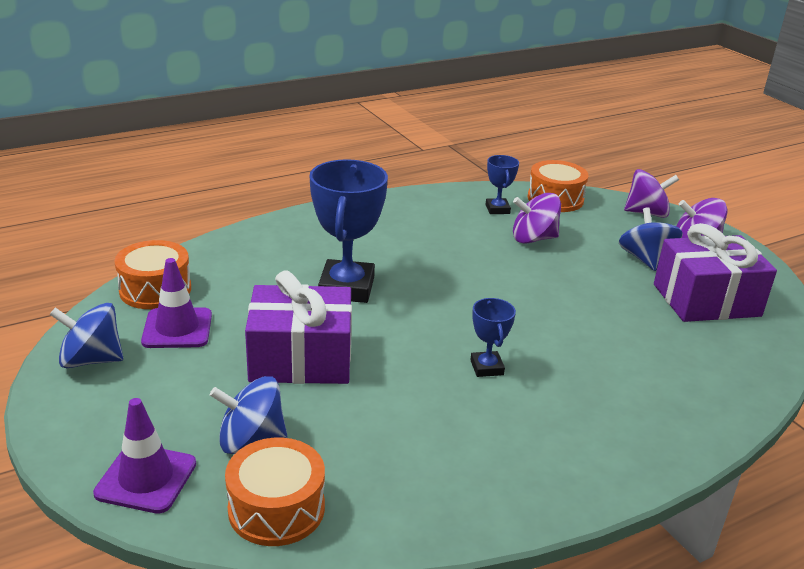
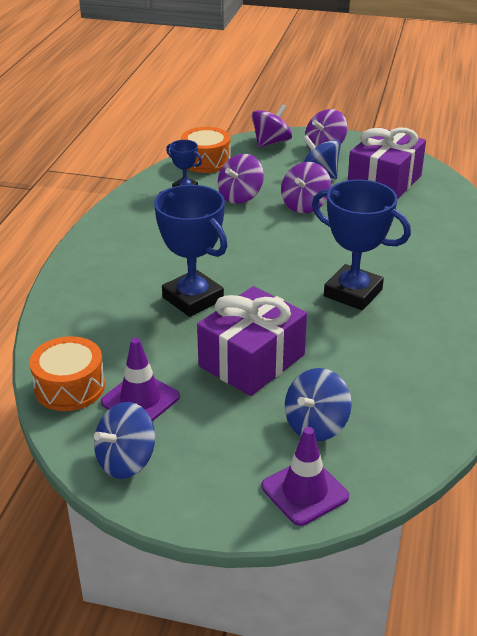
camera: 45 degrees left, 5 degrees up
orange drum [225,438,325,546] -> none
blue trophy [470,298,516,377] -> blue trophy [312,180,411,310], size x1.99
none -> purple spinning top [281,162,331,213]

